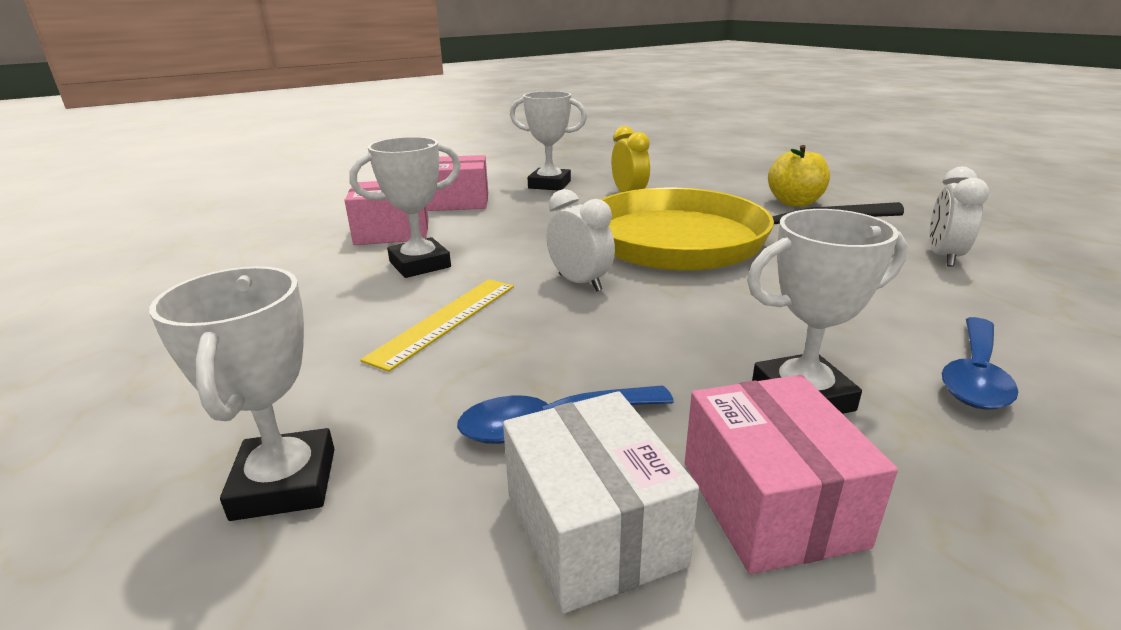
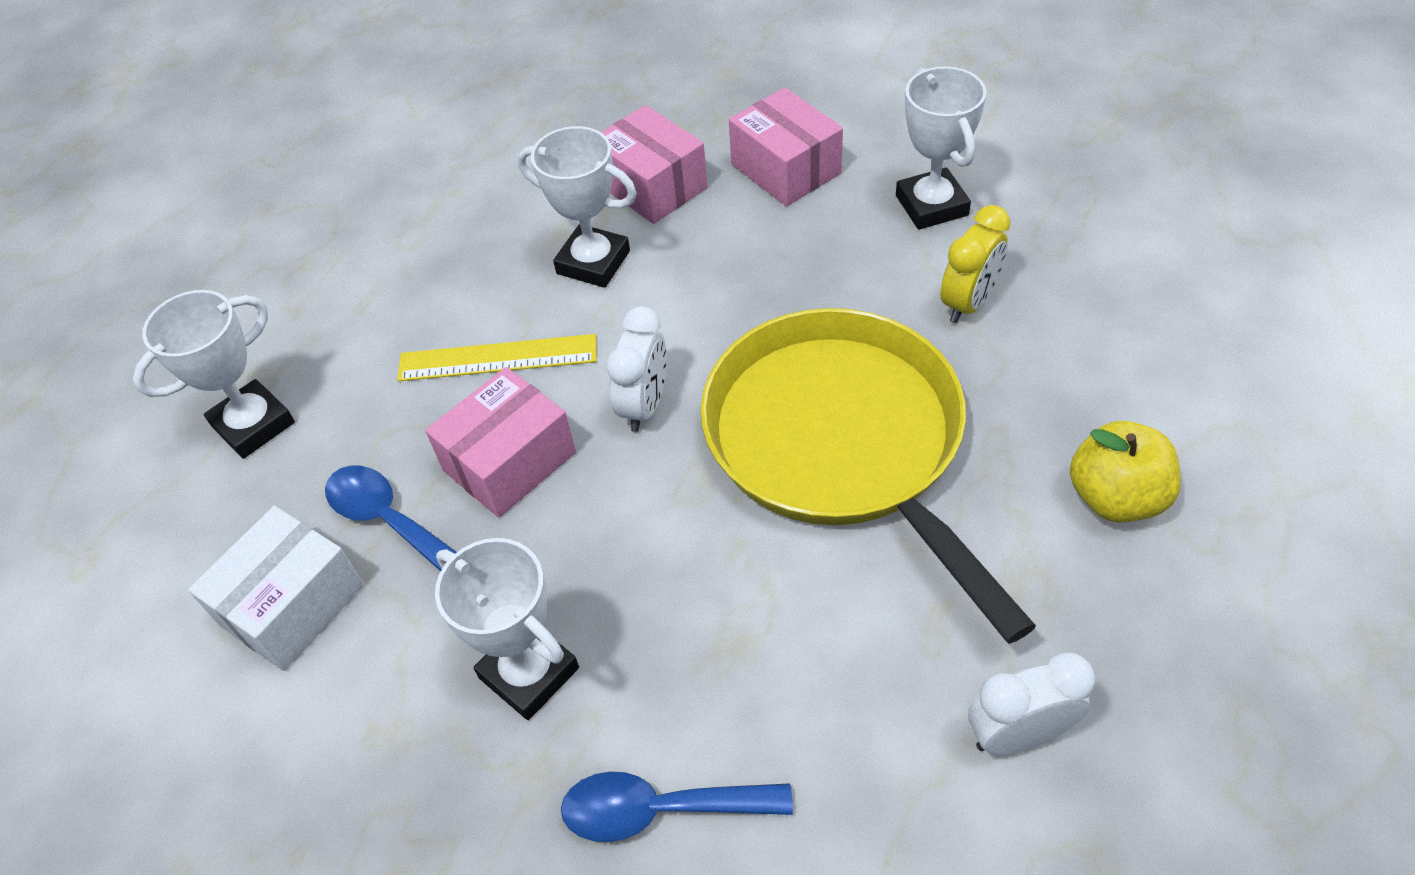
camera: 60 degrees right, 25 degrees up
pink box [685,375,898,574] -> pink box moved to [425,367,576,518]

